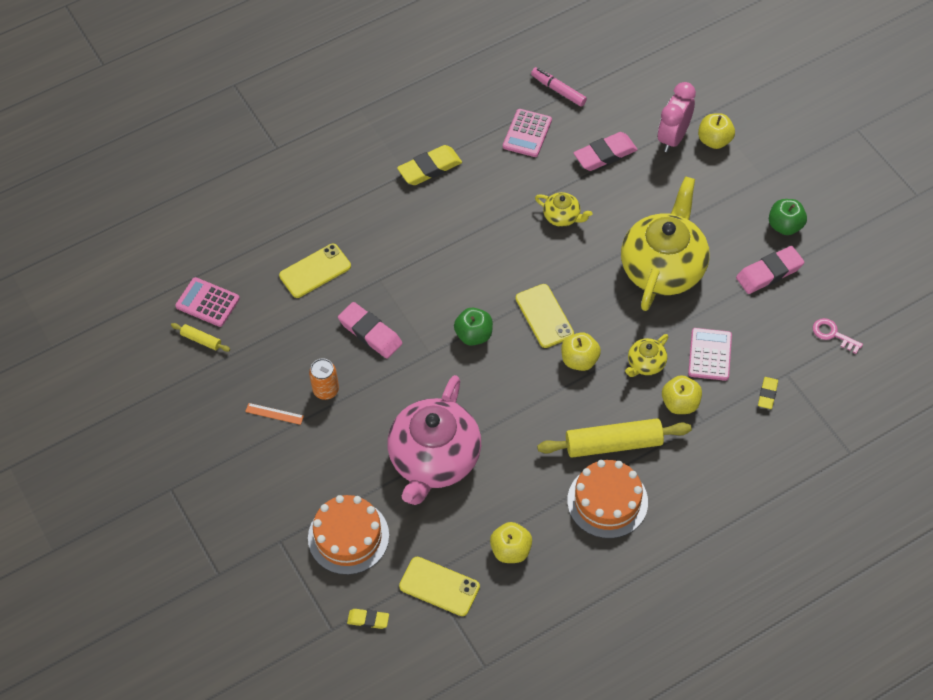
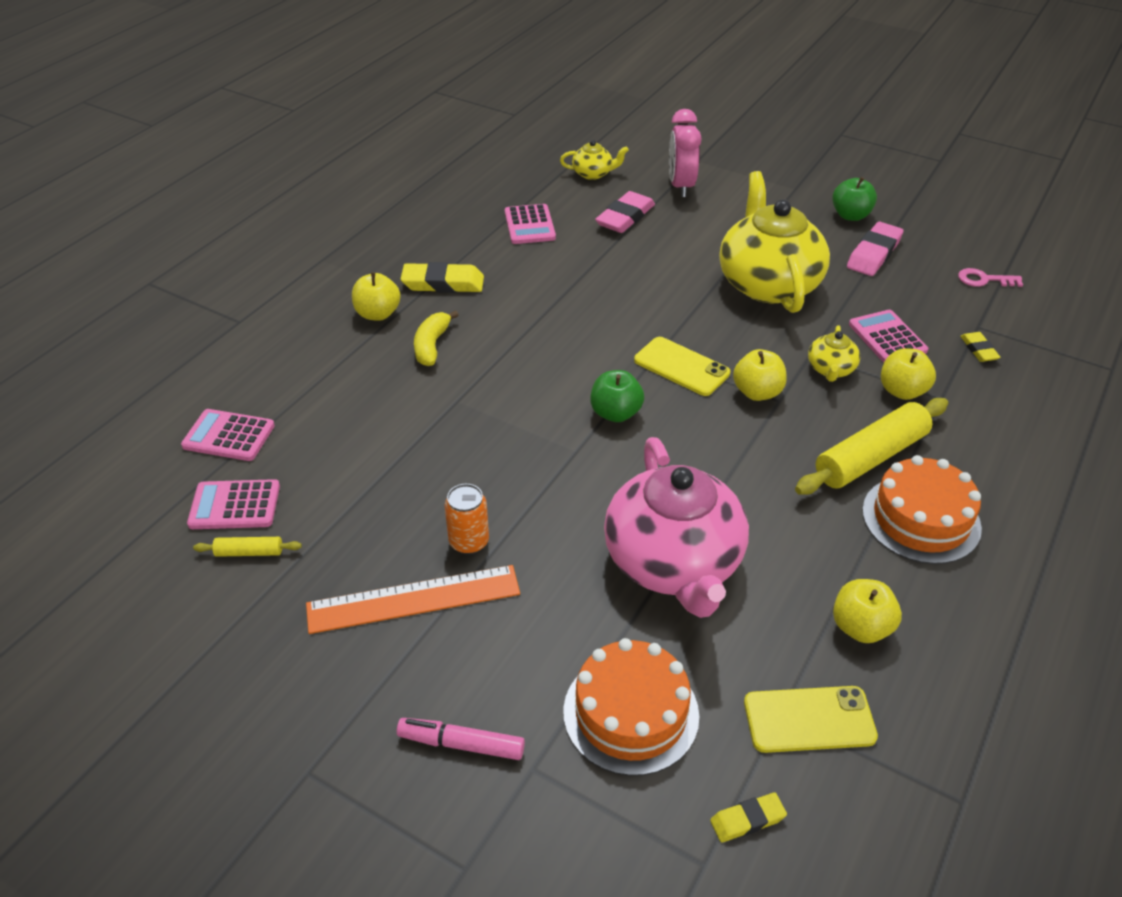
camera: 30 degrees left, 15 degrees down
orange ruler [245,403,304,425] -> orange ruler [306,565,520,634], size x2.26
yellow phone [279,244,351,298] -> none
pink eraser [338,302,402,359] -> none
yellow eraser [397,145,462,185] -> yellow eraser turned 60 degrees clockwise [400,262,484,293]
pink marker [531,67,587,107] -> pink marker moved to [397,718,525,760]
yellow teapot [535,192,592,227] -> yellow teapot moved to [560,140,629,180]
yellow apple [698,113,735,149] -> yellow apple moved to [352,272,401,321]
none -> pink calculator [181,409,275,461]
none -> yellow banana [414,310,459,366]

